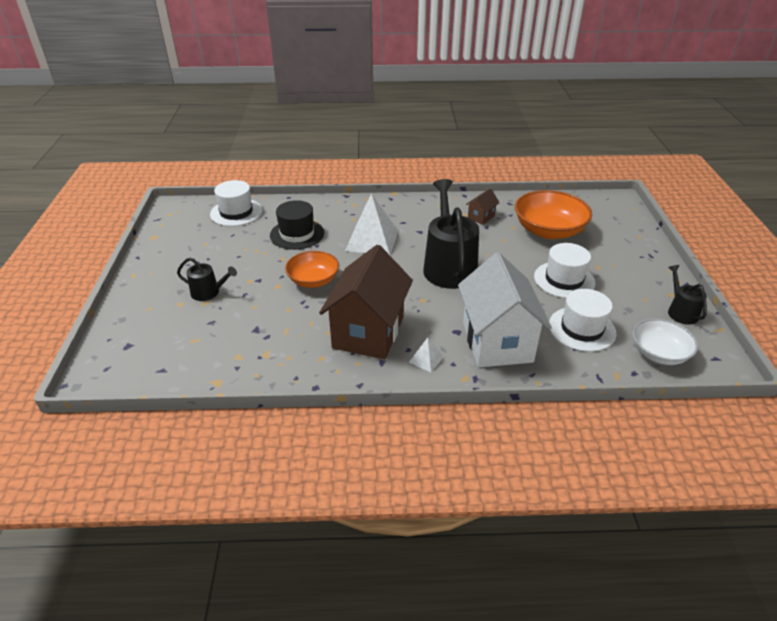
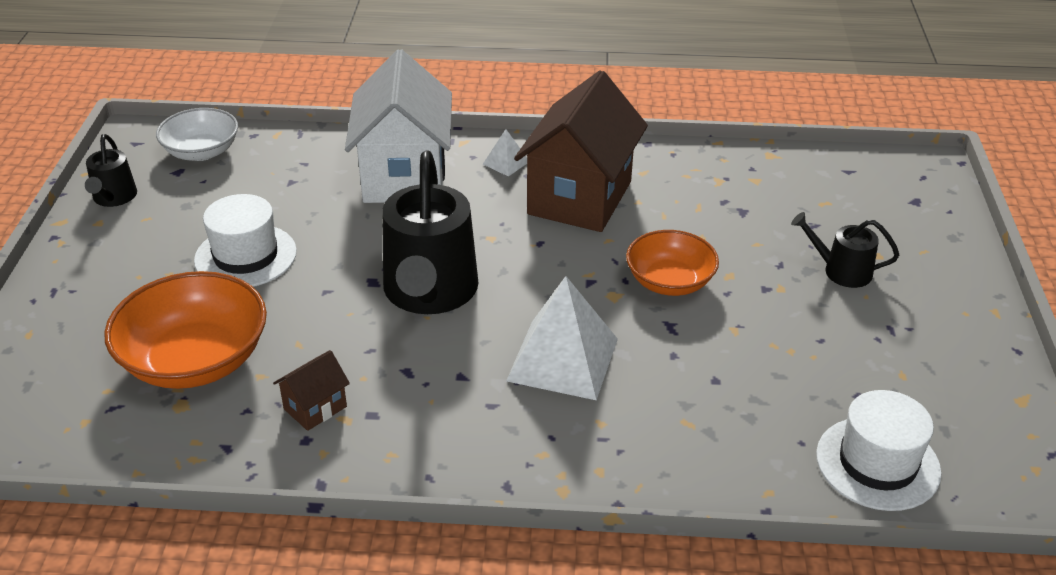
camera: 175 degrees left, 0 degrees up
black hat [270,200,324,250] -> none
white hat [549,289,617,352] -> none

